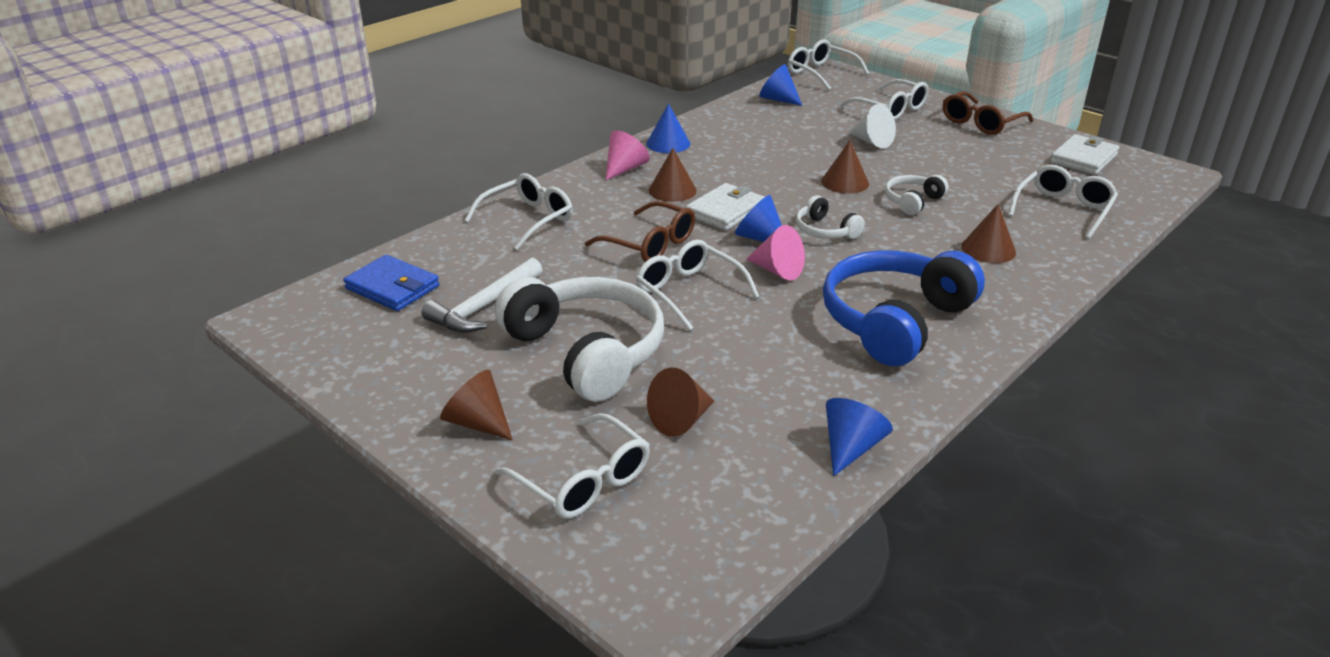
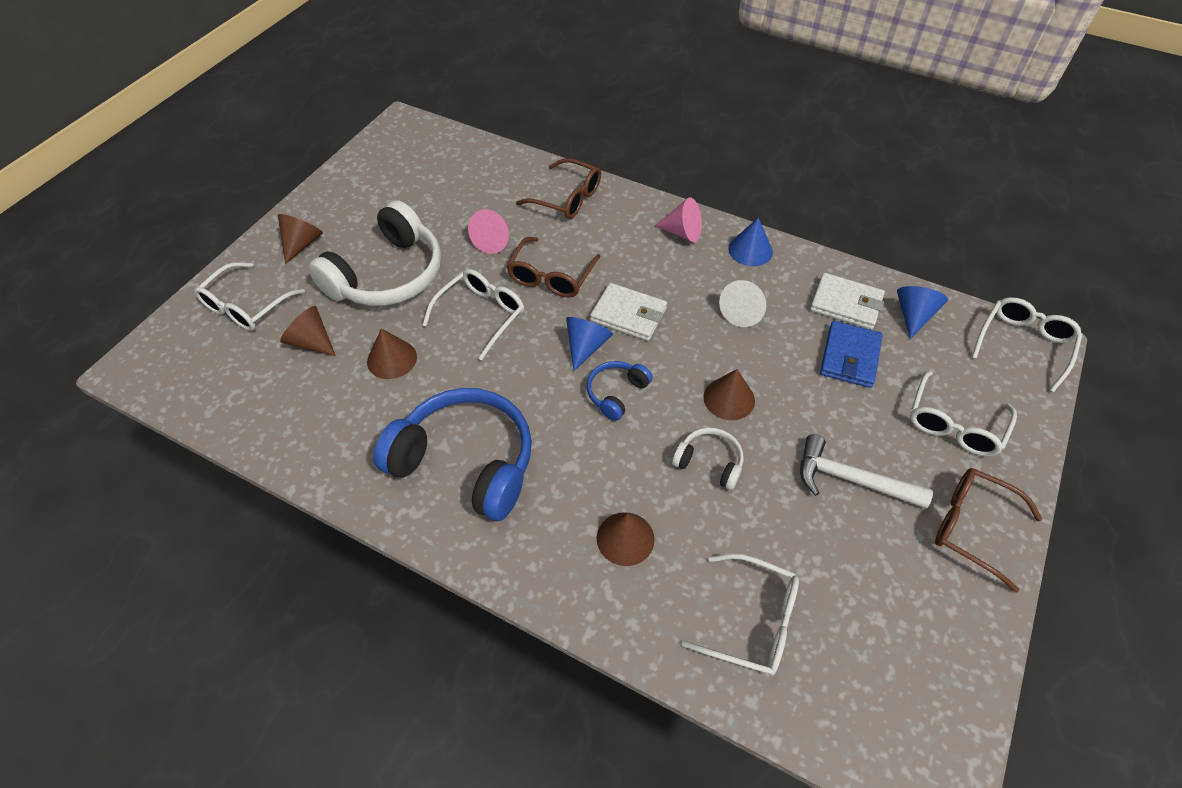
camera: 75 degrees right, 20 degrees up
blue wallet [343,255,439,311] -> blue wallet moved to [820,321,883,388]
white hammer [422,258,543,333] -> white hammer moved to [800,434,933,509]
white glasses [464,173,573,250] -> brown glasses [516,158,601,219]
brown cone [649,148,697,202] -> brown cone moved to [367,328,417,379]
pink cone [747,225,805,280] -> pink cone moved to [468,209,509,254]
white headphones [796,195,865,239] -> blue headphones [587,361,653,421]
blue cone [826,398,893,476] -> none
white cone [849,104,896,149] -> white cone moved to [719,280,766,327]
white wallet [1050,134,1119,175] -> white wallet moved to [810,273,885,330]

